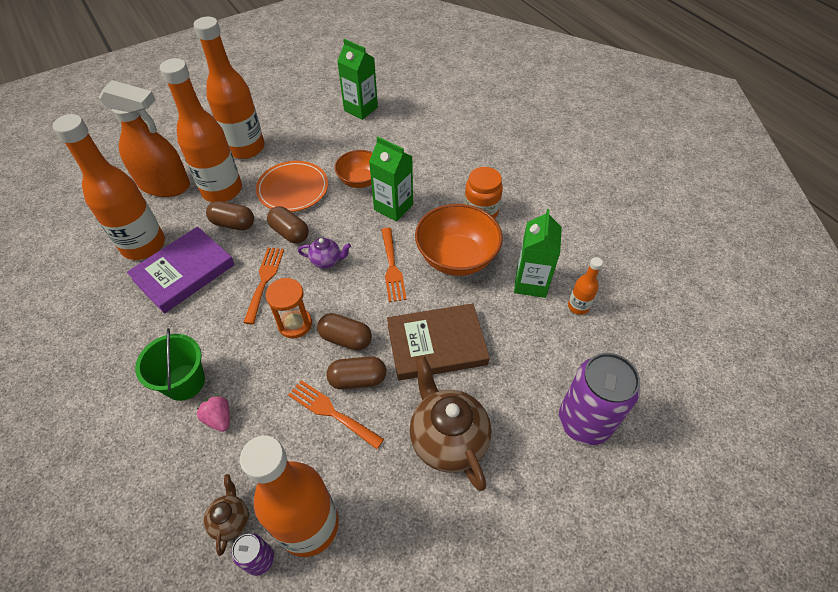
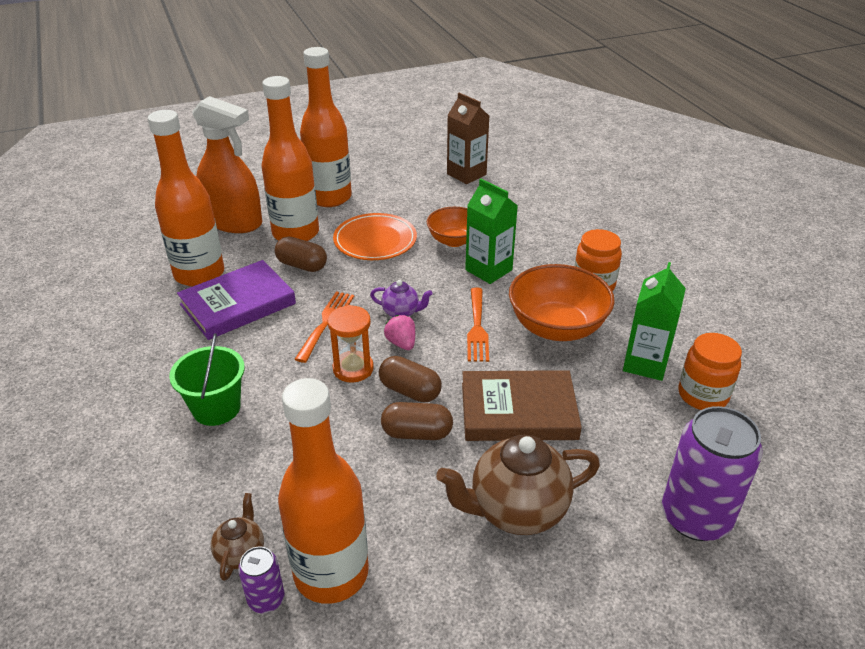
camera: 10 degrees right, 15 degrees down
pink strawberry [196,395,230,432] -> pink strawberry moved to [384,315,415,350]
brown capsule [267,206,309,244] -> none
orange fork [288,380,384,449] -> none
green carton [337,39,378,120] -> brown carton [447,93,489,184]
brown teapot [410,356,491,491] -> brown teapot turned 90 degrees counterclockwise [436,435,600,535]
orange bottle [568,257,603,315] -> orange jar [679,333,742,410]

